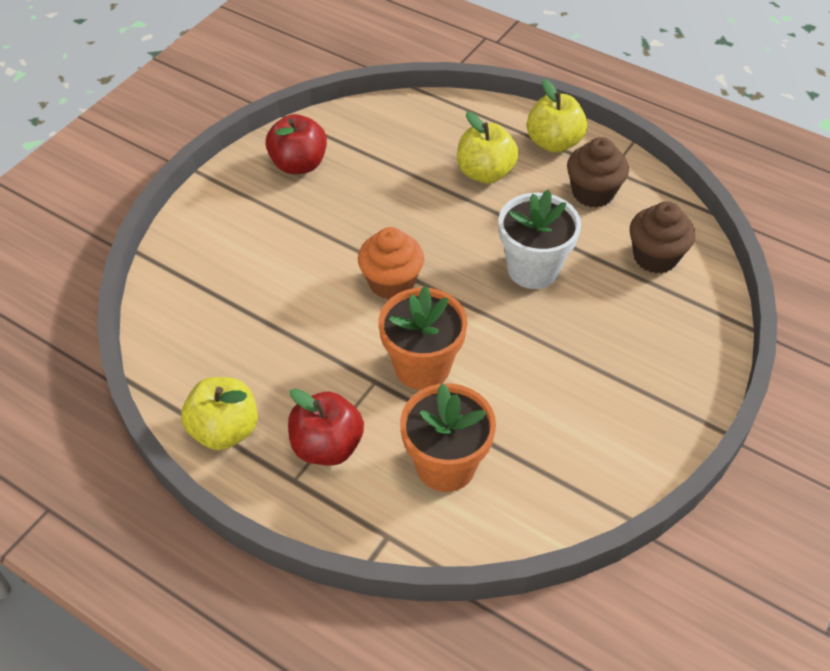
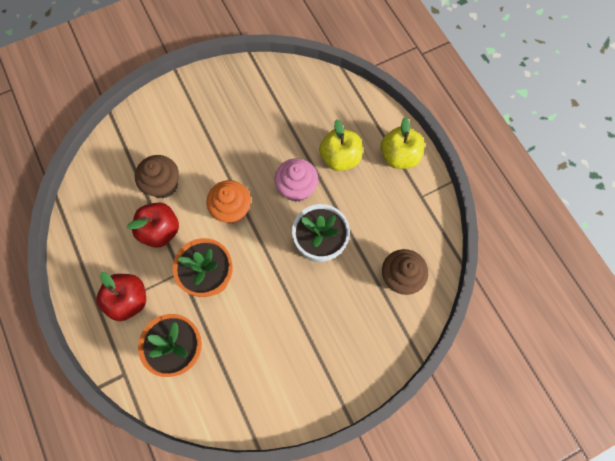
camera: 30 degrees right, 20 degrees up
yellow apple [181,377,258,450] -> none
red apple [266,114,327,174] -> red apple moved to [127,202,179,248]
brown cupcake [567,137,629,208] -> brown cupcake moved to [135,155,179,198]
none -> pink cupcake [275,158,318,202]

